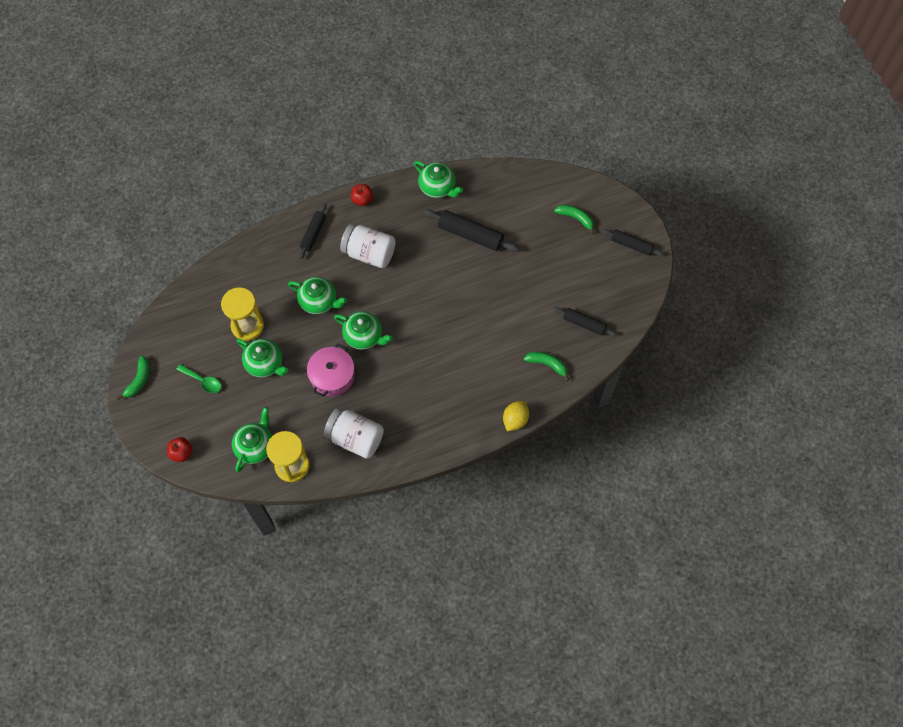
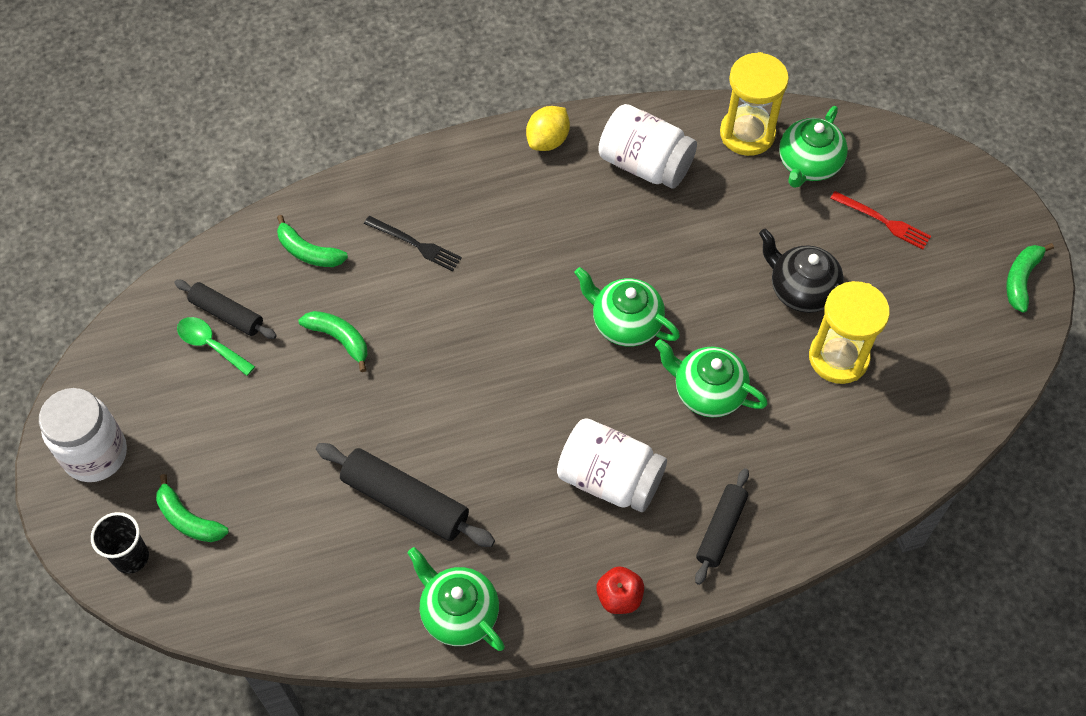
camera: 175 degrees left, 5 degrees down
red apple [167,437,192,462] -> none
green spoon [176,364,221,393] -> green spoon moved to [177,317,255,376]
green teapot [237,339,289,378] -> black teapot [759,229,844,313]
pink pot [307,344,355,397] -> none
yellow lemon [503,401,529,431] -> yellow lemon moved to [526,106,570,151]
black rolling pin [602,229,664,256] -> white jar [39,388,127,482]
none -> black cup [91,512,149,574]
none -> green banana [298,311,368,372]
none -> black fork [364,216,462,271]
none -> red fork [830,191,931,249]

